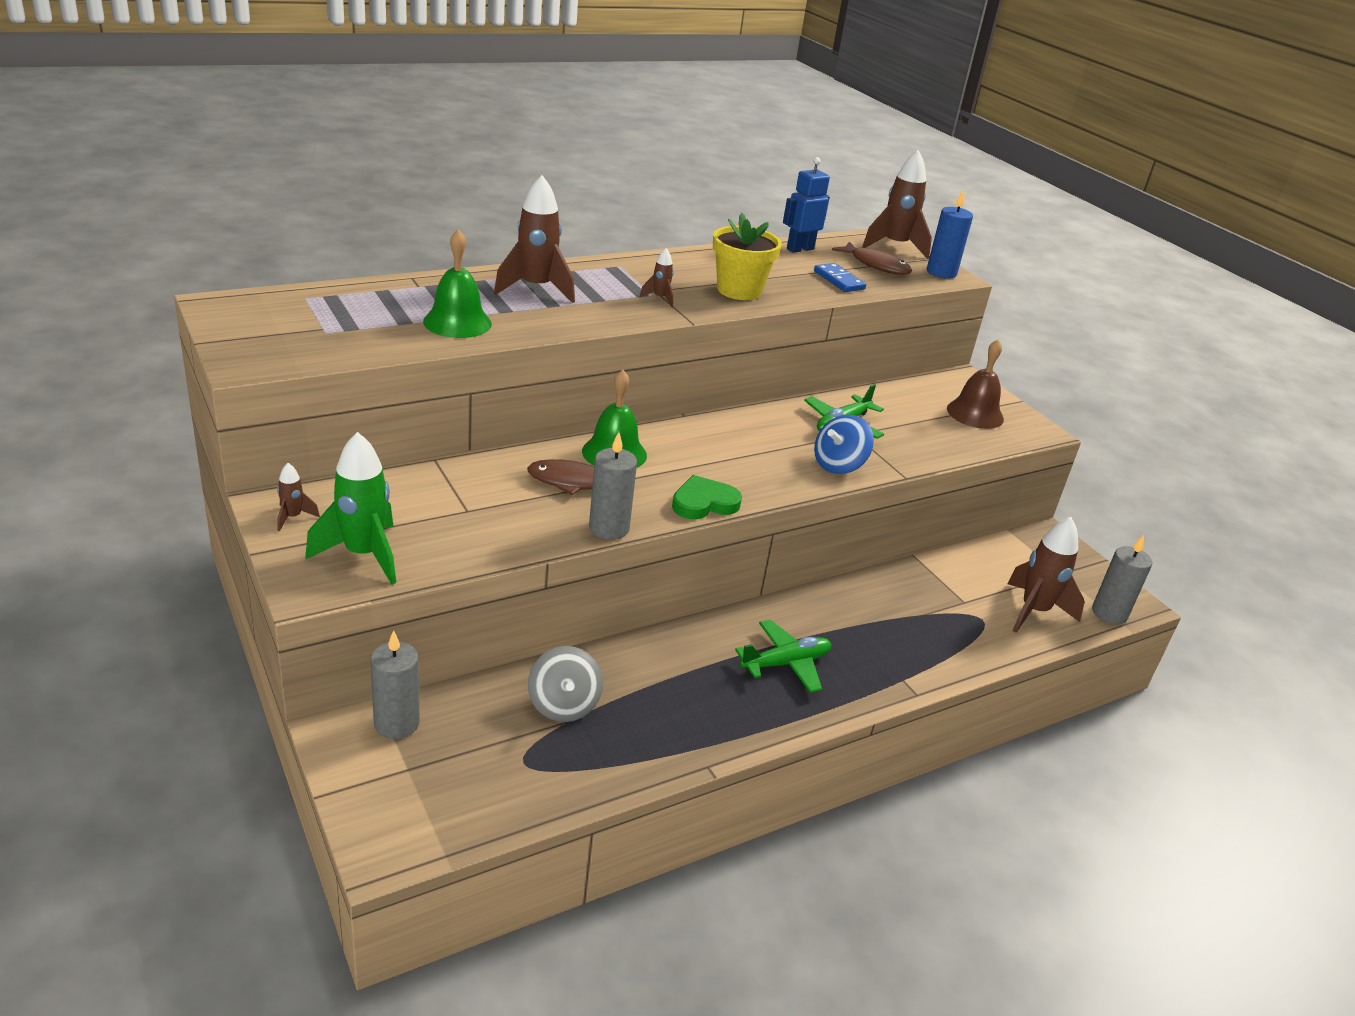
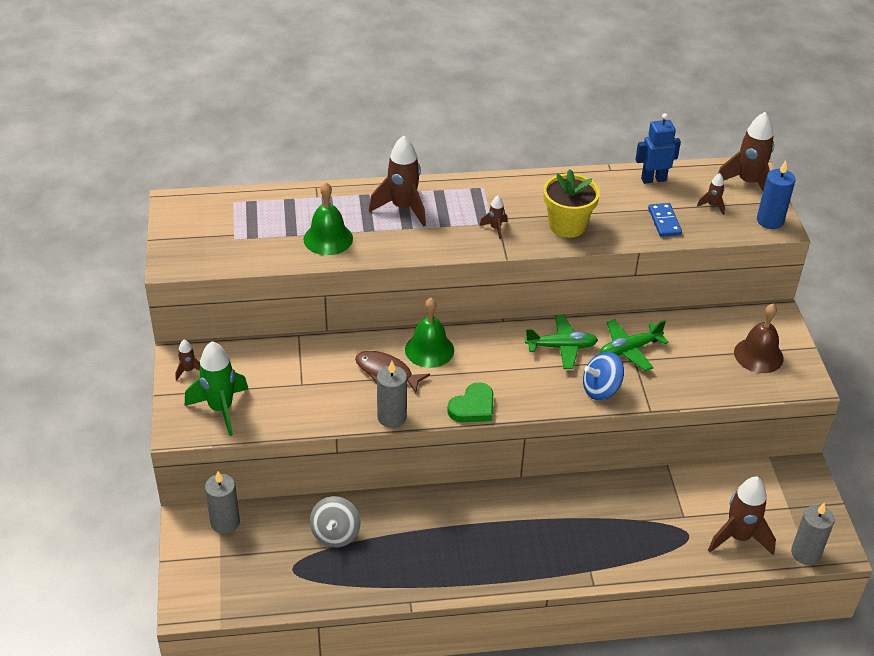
camera: 25 degrees right, 10 degrees up
green heart [672,475,742,519] -> green heart turned 135 degrees clockwise [447,382,493,422]
green plane [735,620,831,693] -> green plane moved to [525,315,598,369]
brown fish [832,241,912,275] -> brown rocket [697,173,725,215]

